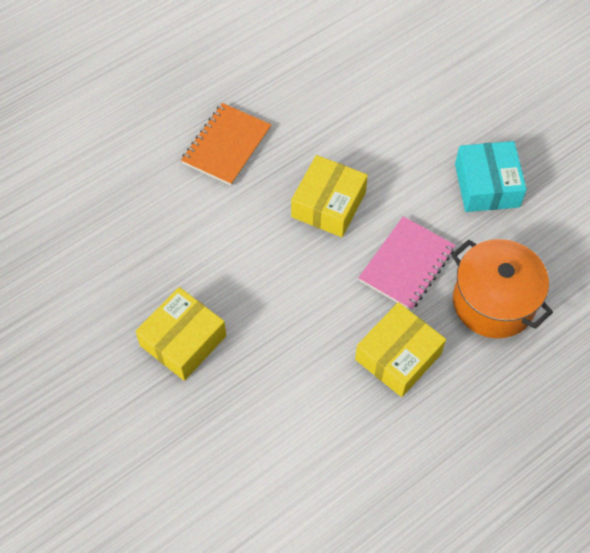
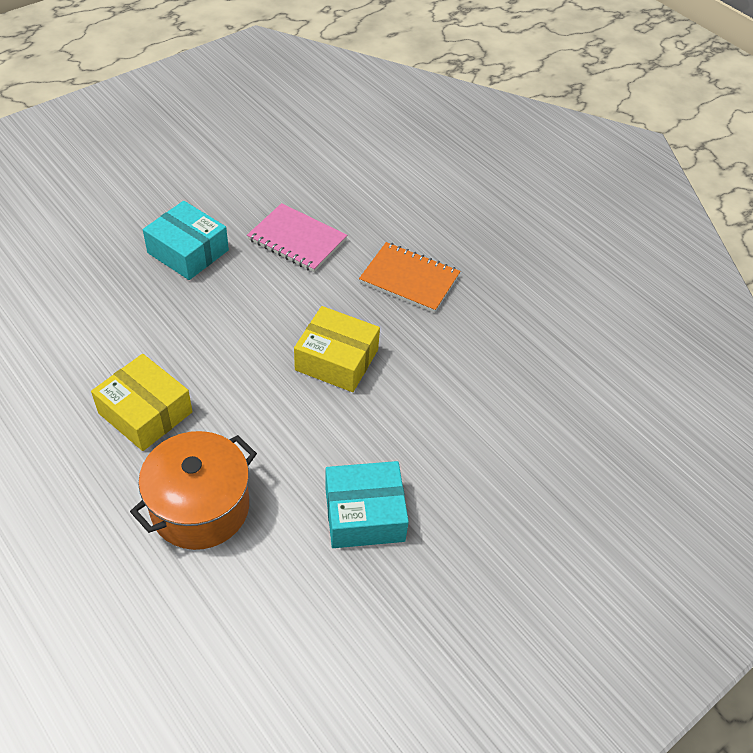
camera: 85 degrees right, 10 degrees down
yellow box [135,287,227,381] -> turquoise box [143,201,229,280]
pink notebook [358,216,456,310] -> pink notebook moved to [247,203,347,272]

